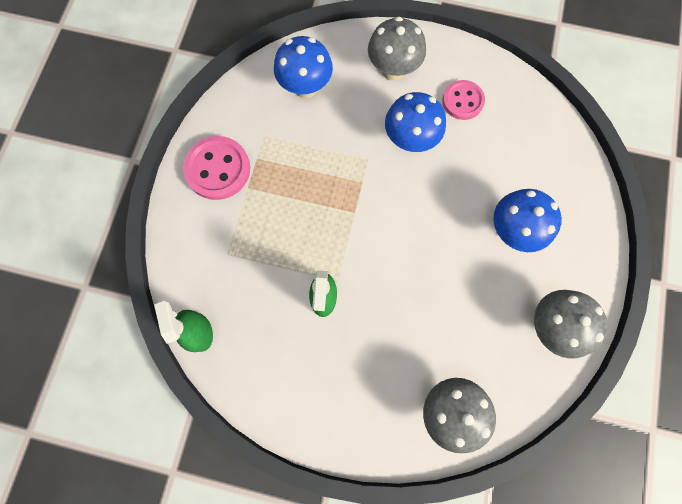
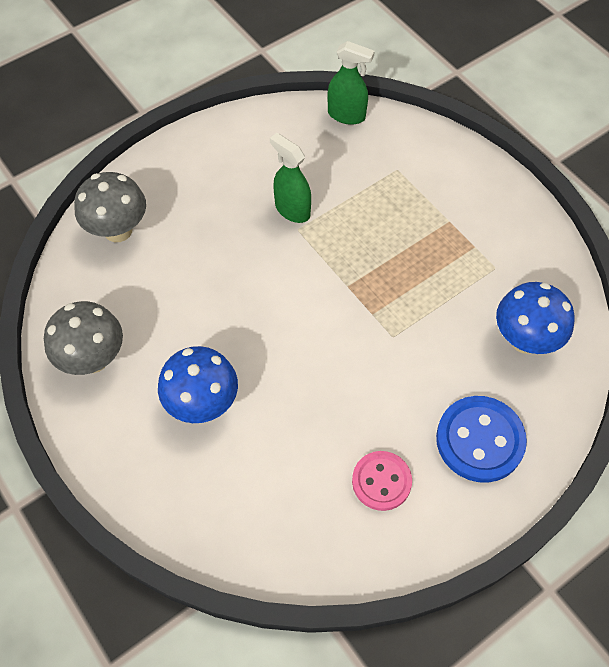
camera: 130 degrees right, 15 degrees down
pink button [183,136,250,200] -> none
grey mushroom [368,17,426,81] -> blue button [436,396,527,483]
blue mushroom [385,92,446,152] -> none

